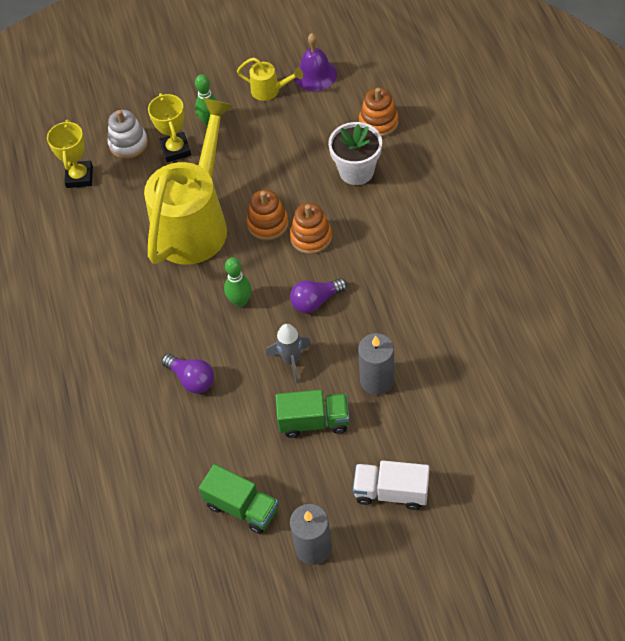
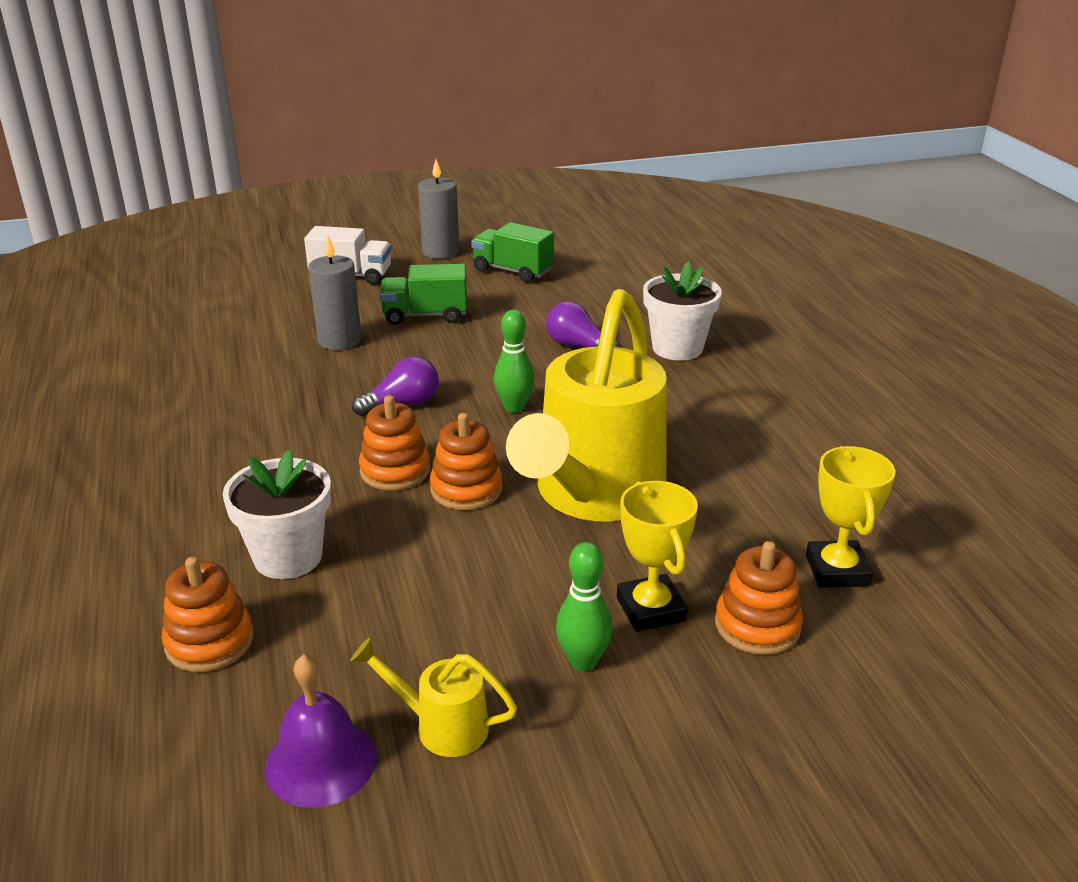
camera: 175 degrees right, 25 degrees down
white stacking toy [108,110,148,159] -> orange stacking toy [715,541,803,655]
grey rocket [266,324,312,383] -> none
none -> white flower pot [643,262,722,361]

